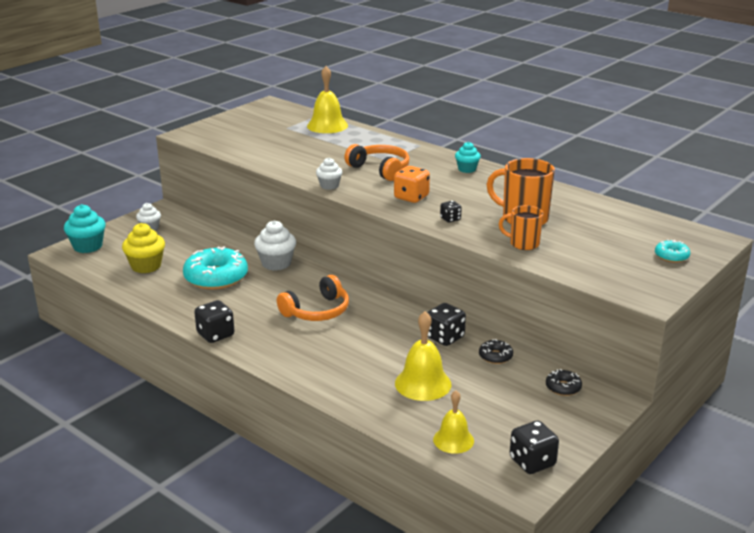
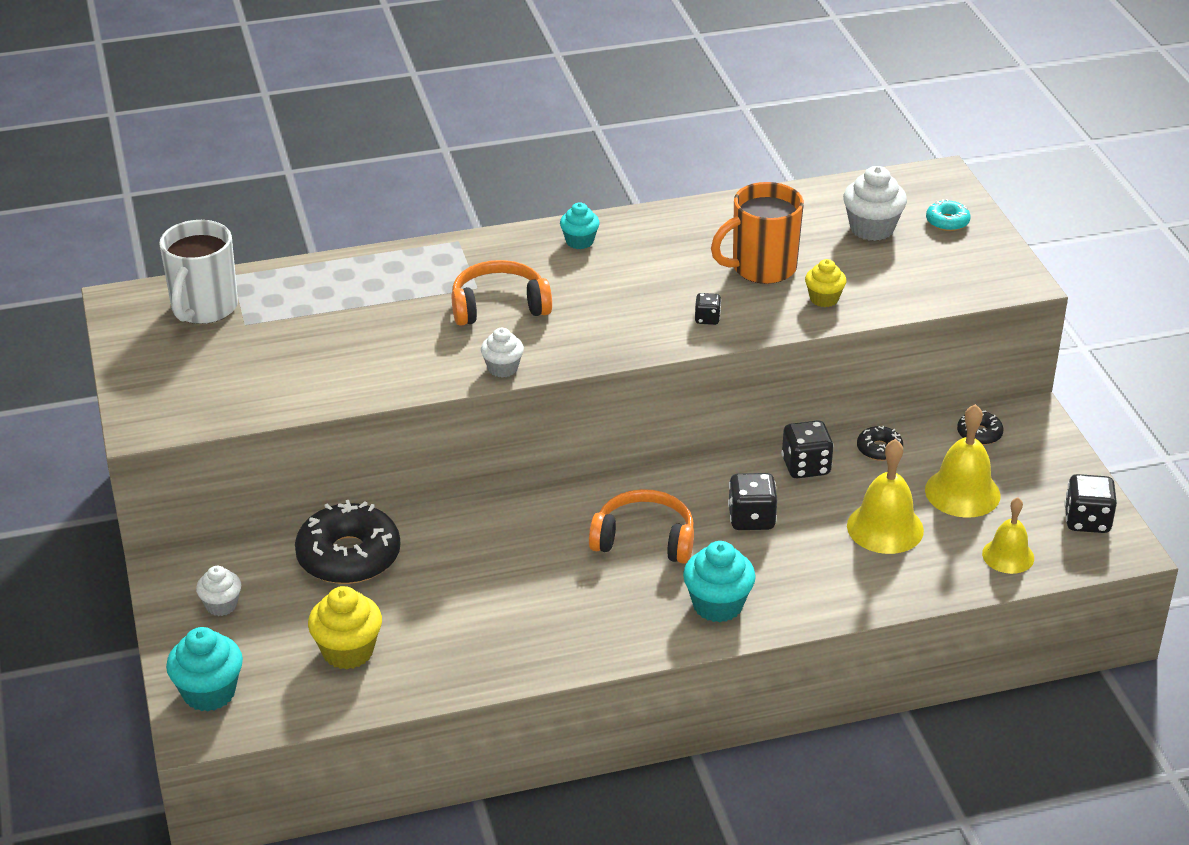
camera: 55 degrees left, 10 degrees up
turquoise donut [183,246,248,290] -> none
black dice [194,300,234,343] -> black dice moved to [728,473,777,530]
white cupcake [254,220,296,271] -> white cupcake moved to [843,166,907,241]
orange headphones [277,275,349,321] -> orange headphones turned 75 degrees counterclockwise [589,489,694,564]
yellow bell [307,66,348,133] -> yellow bell moved to [925,404,1001,518]
orange dice [394,166,430,203] -> none
orange mug [499,205,543,250] -> yellow cupcake [805,259,846,307]
none -> white mug [159,220,238,324]
none -> black donut [295,500,400,584]
none -> turquoise cupcake [683,541,756,622]

